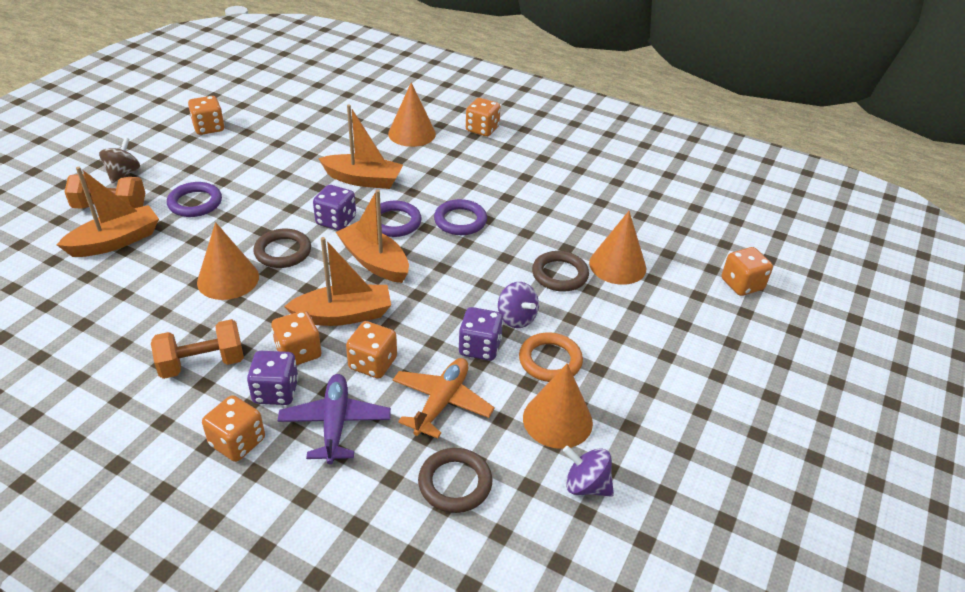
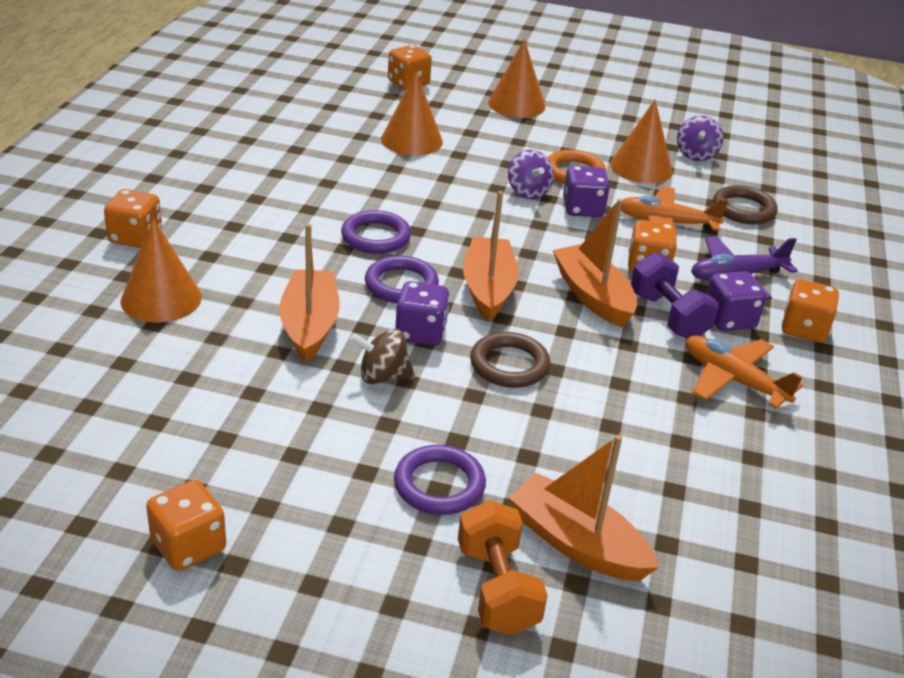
camera: 105 degrees left, 5 degrees down
brown spinning top [99,137,140,183] -> brown spinning top moved to [350,329,415,384]
orange dumbbell [151,319,244,379] -> orange plane [685,335,803,409]
orange cone [197,222,259,300] -> orange cone moved to [488,39,545,118]
orange dice [271,311,321,365] -> purple dumbbell [631,252,719,338]
orange boat [336,189,409,283] -> orange boat turned 150 degrees clockwise [463,191,519,322]
purple spinning top [498,282,539,328] -> purple spinning top turned 120 degrees clockwise [508,150,554,199]
brown ring [532,251,589,292] -> none

